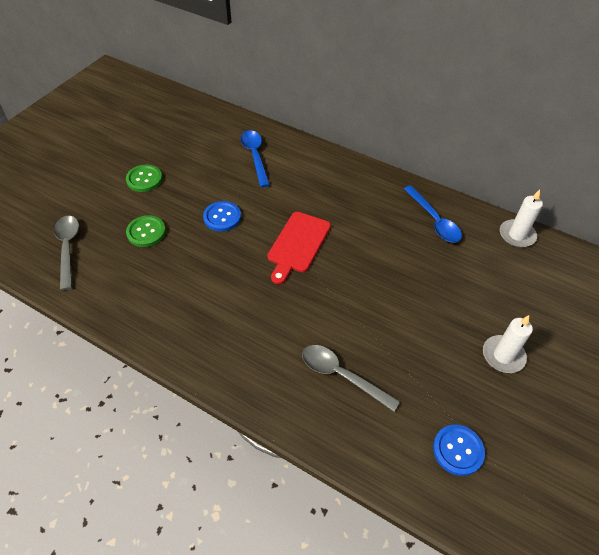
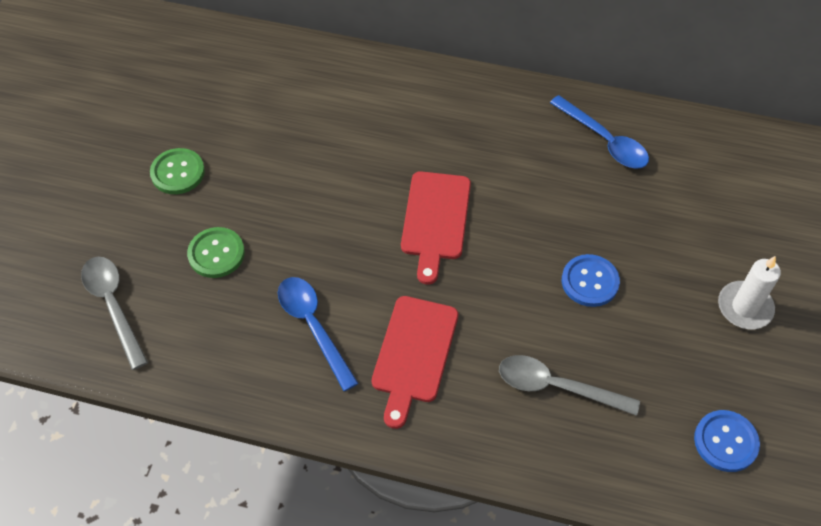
camera: 15 degrees left, 5 degrees up
blue button [203,201,241,232] -> blue button moved to [562,254,620,307]
blue spoon [240,130,270,187] -> blue spoon moved to [278,277,359,391]
white candle [500,190,543,247] -> none
none -> red cutting board [372,296,458,429]

